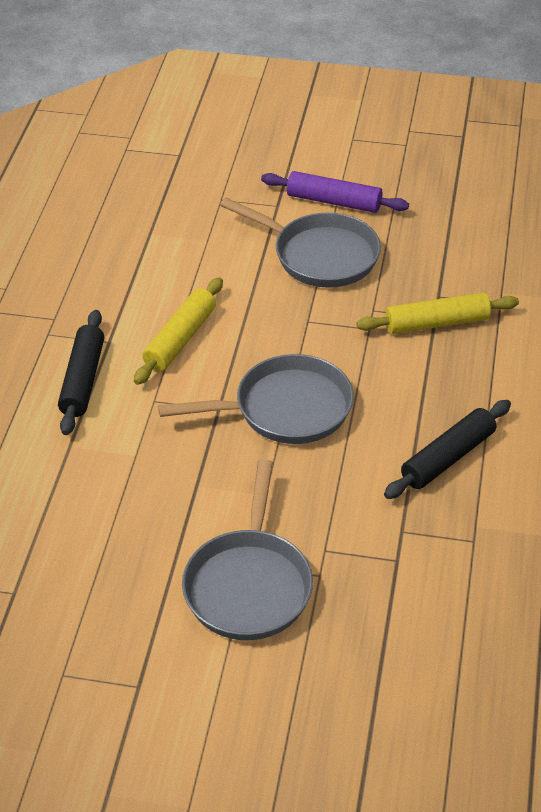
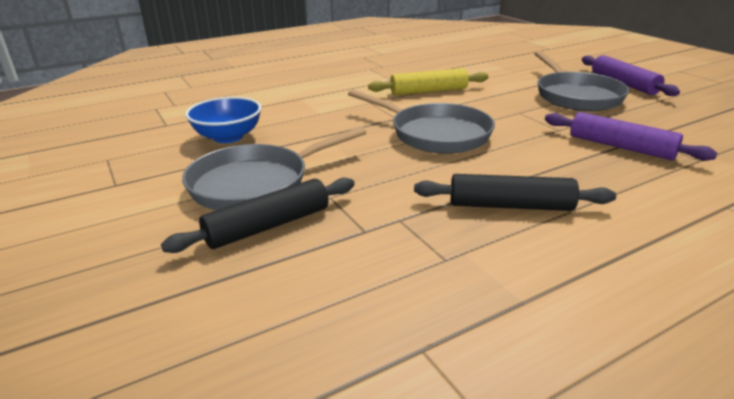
camera: 50 degrees right, 15 degrees down
black rolling pin [58,310,104,435] -> black rolling pin moved to [161,178,355,253]
yellow rolling pin [357,293,519,334] -> purple rolling pin [545,112,717,161]
none -> blue bowl [185,97,261,143]

